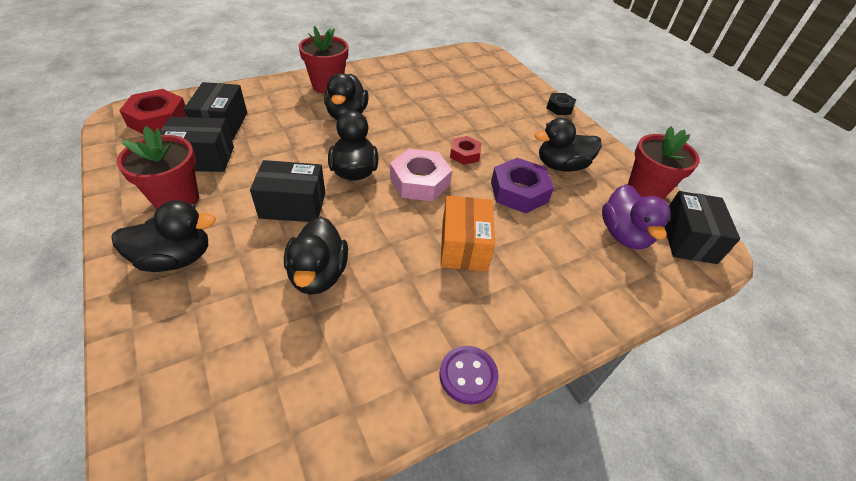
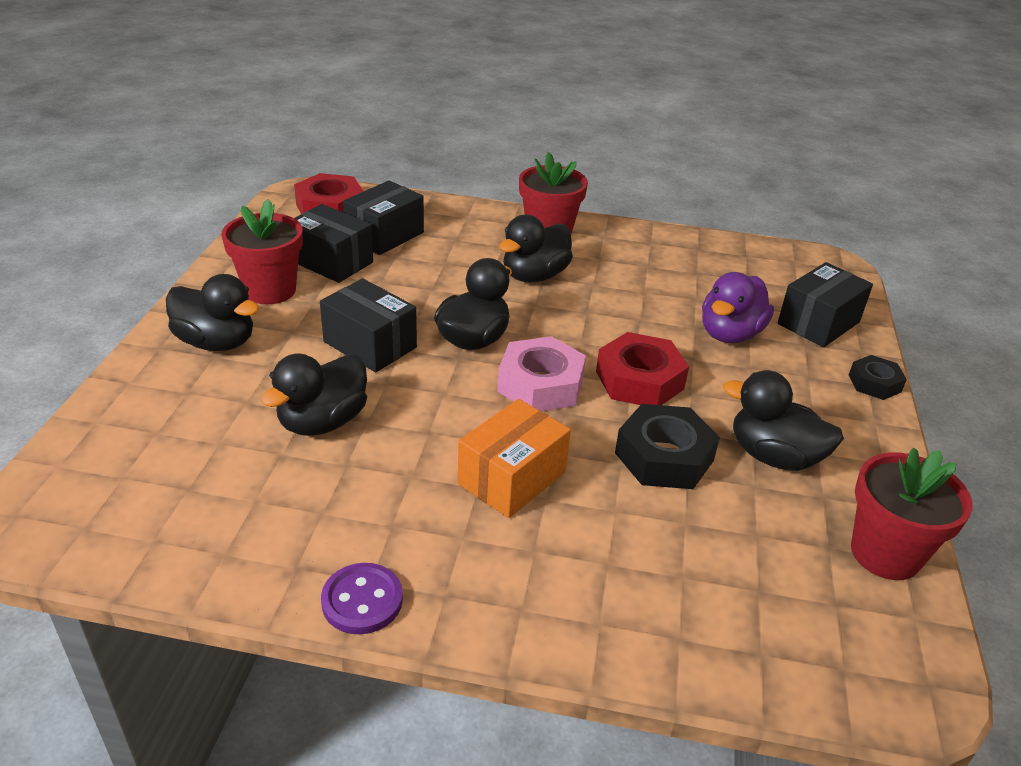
camera: 40 degrees right, 10 degrees down
red nut [450,136,481,165] -> red nut [596,332,689,405], size x1.69
purple nut [491,158,554,213] -> black nut [615,404,720,489]
purple duck [602,184,671,249] -> purple duck moved to [702,272,774,343]
black box [665,191,740,264] -> black box moved to [778,262,873,347]

